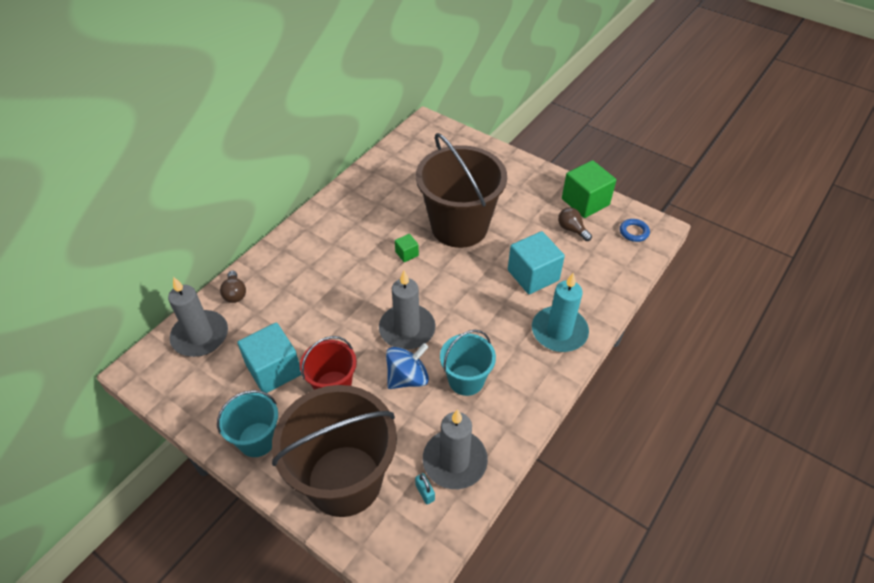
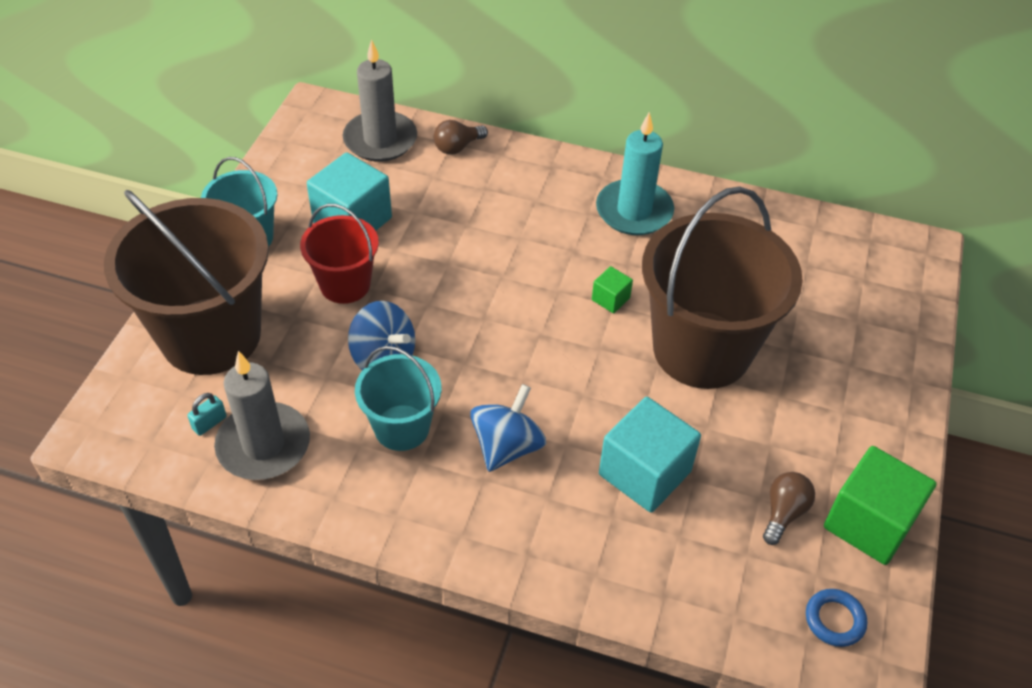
camera: 70 degrees right, 0 degrees up
grey candle [379,271,436,350] -> none
turquoise candle [532,272,589,352] -> turquoise candle moved to [596,112,674,235]
none -> blue spinning top [470,384,546,472]

